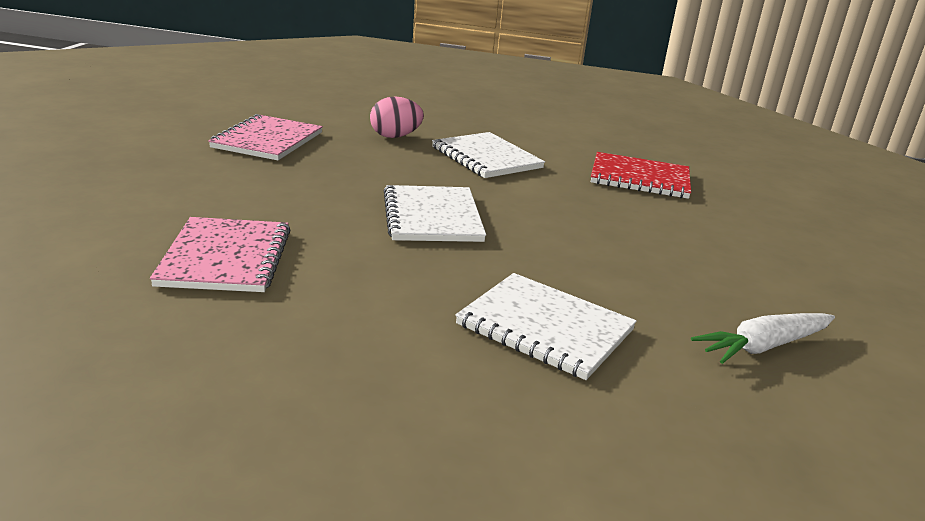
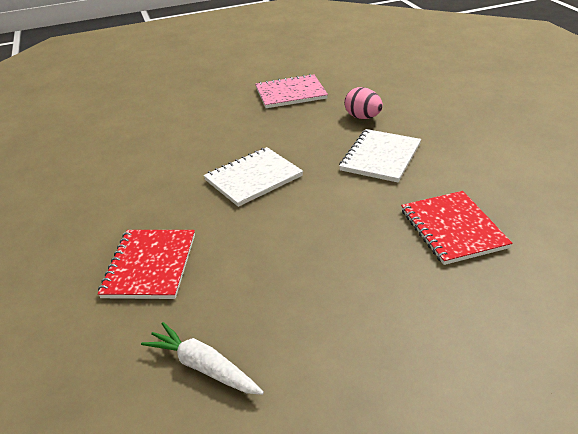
camera: 65 degrees right, 10 degrees up
pink notebook [150,217,291,292] -> none
white notebook [455,273,637,380] -> red notebook [98,230,195,299]

